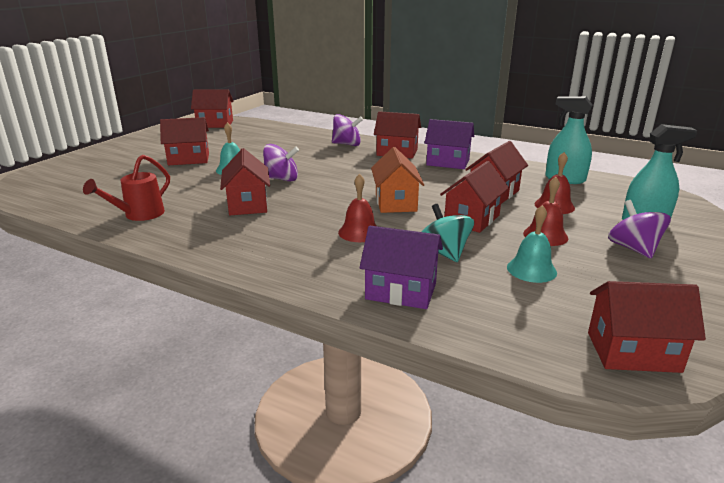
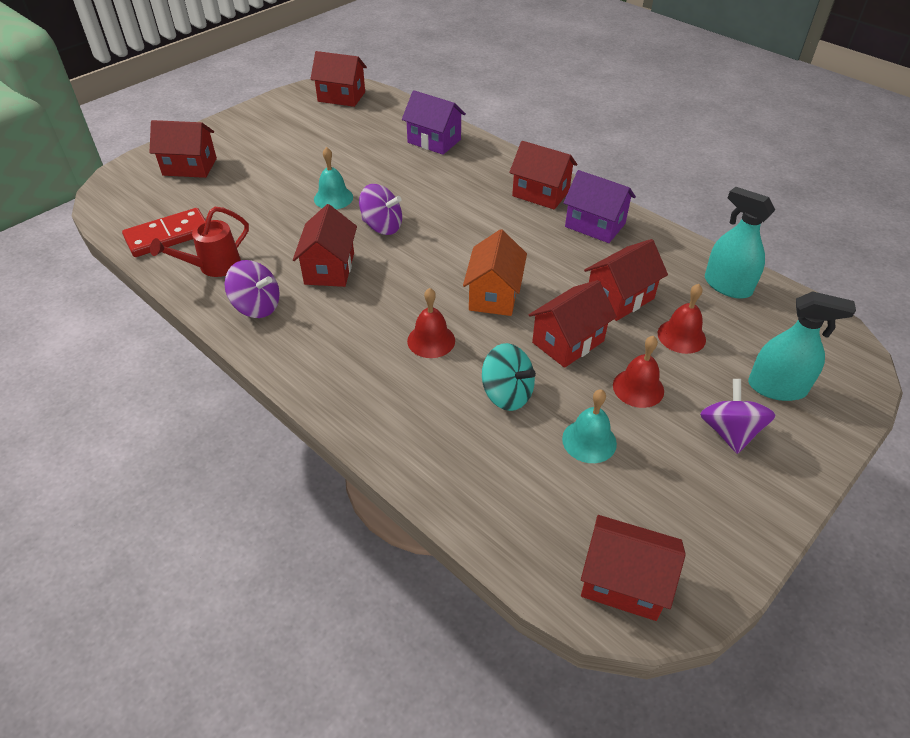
camera: 15 degrees right, 20 degrees up
red house [160,117,209,165] -> red house moved to [150,120,217,178]
purple spinning top [332,114,363,146] -> purple spinning top moved to [224,260,280,318]
purple house [360,226,443,309] -> purple house moved to [402,90,466,155]
turquoise spinning top [421,204,474,262] -> turquoise spinning top turned 135 degrees clockwise [482,343,536,411]
none -> red domino [122,208,206,257]

